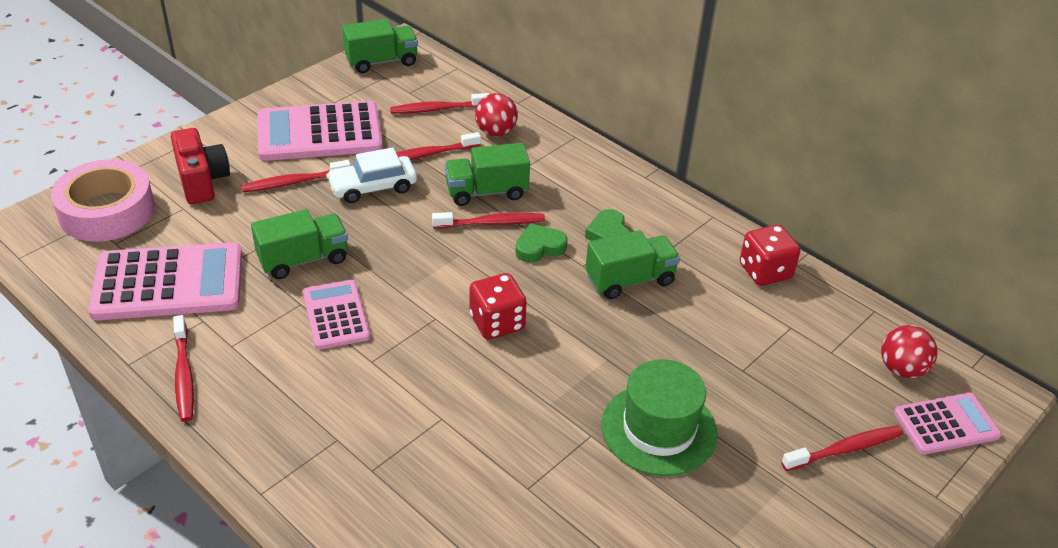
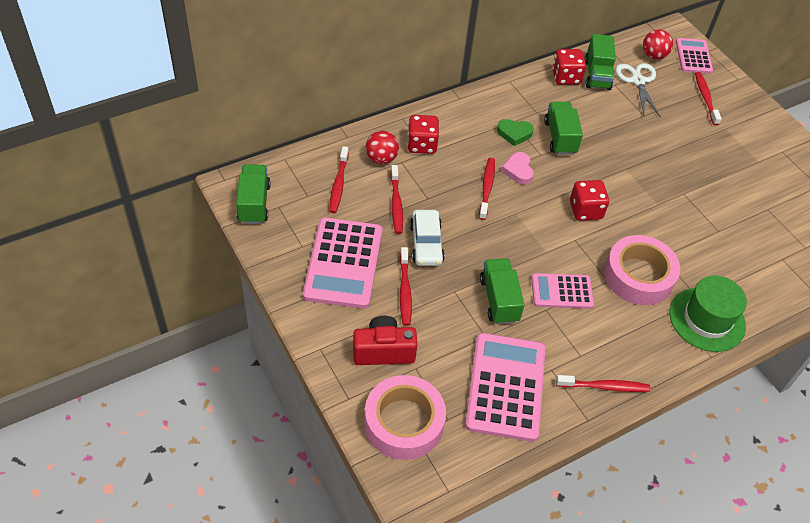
camera: 75 degrees left, 10 degrees up
green truck [445,143,530,206] -> green truck moved to [585,34,616,90]
green heart [515,223,568,263] -> pink heart [501,152,534,185]
green hat [601,359,717,476] -> green hat moved to [670,276,747,352]
none -> red dice [407,115,439,154]
none -> pink tape [604,235,680,305]
none -> white scissors [615,63,661,118]

